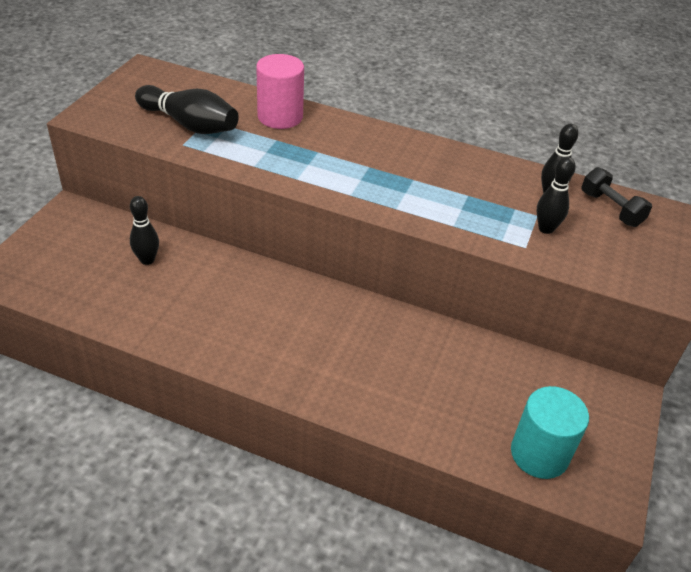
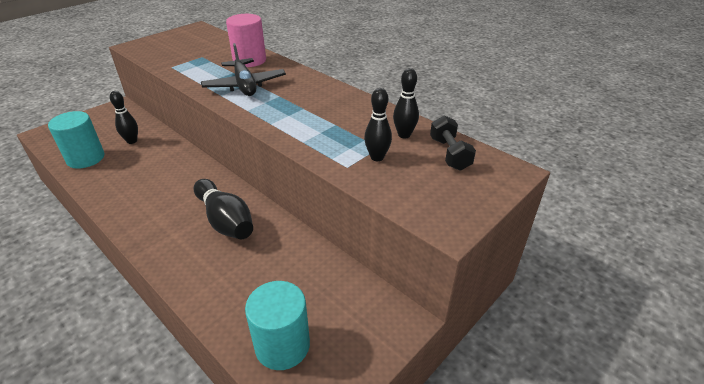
camera: 25 degrees right, 5 degrees down
black bowling pin [135,85,239,134] -> black bowling pin moved to [194,179,253,239]
none -> turquoise cylinder [48,111,105,169]
none -> black plane [201,43,286,96]

